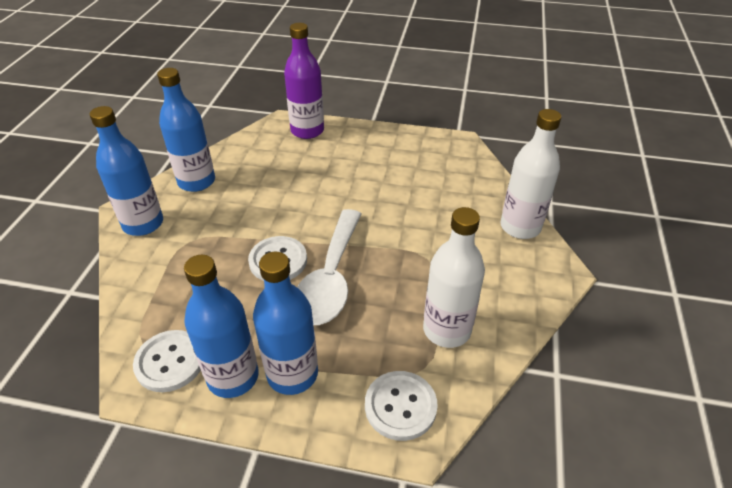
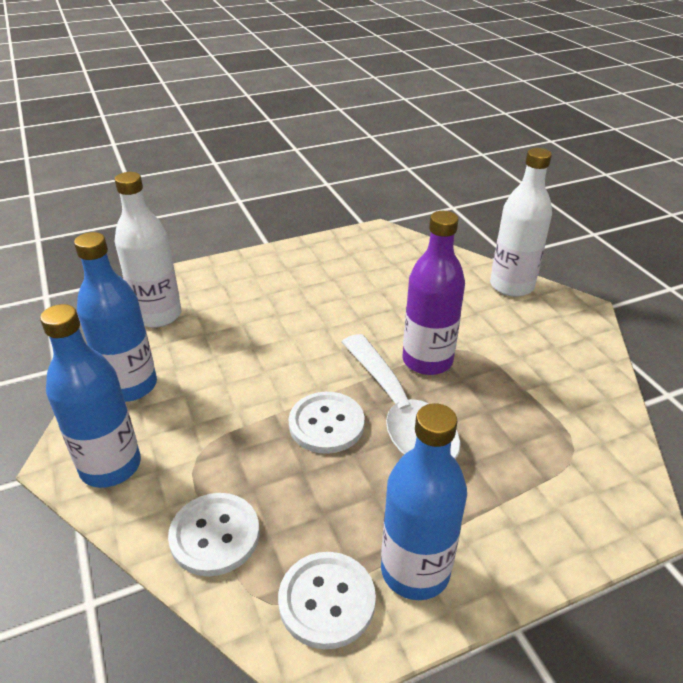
camera: 35 degrees left, 5 degrees down
blue bottle [253,251,318,395] -> none
purple bottle [284,23,324,139] -> purple bottle moved to [402,211,465,375]
white button [365,371,438,441] -> white button moved to [168,493,260,576]
white bottle [423,207,485,348] -> white bottle moved to [114,172,181,328]

